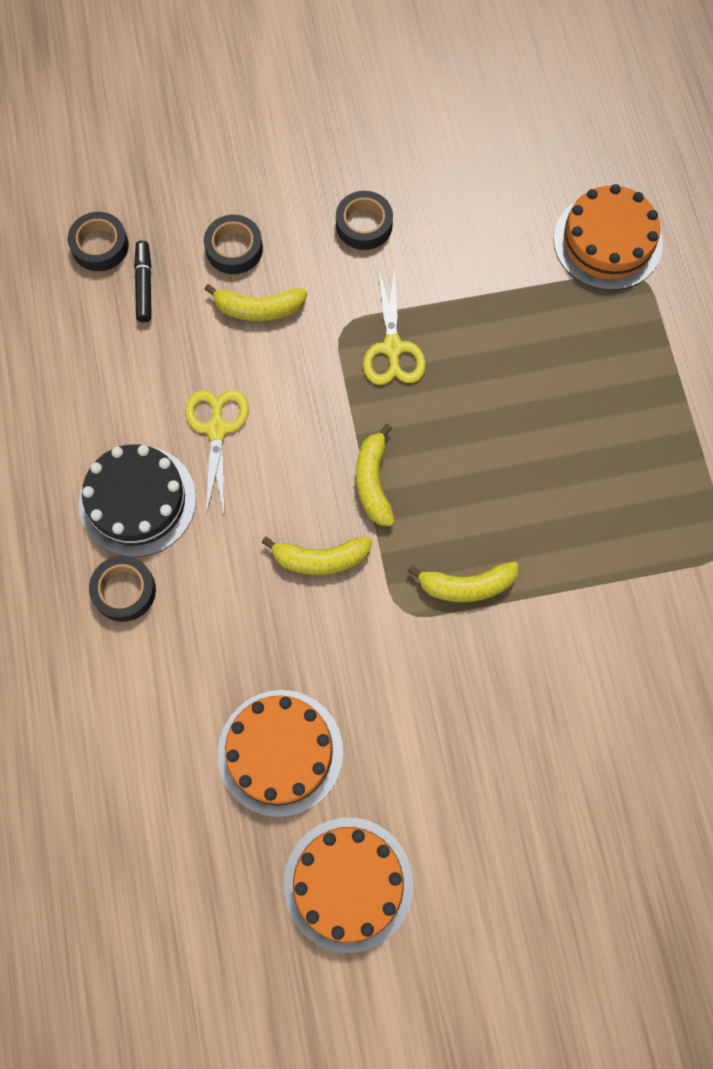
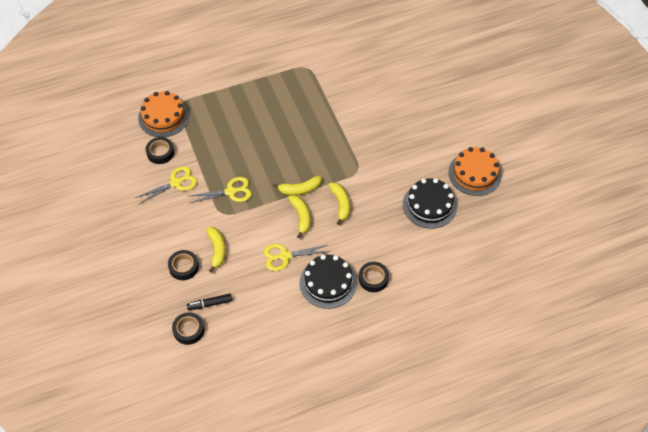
camera: 100 degrees left, 15 degrees down
orange cake [218,690,343,817] -> black cake [403,178,457,229]
black tape [336,191,393,250] -> black tape moved to [146,137,174,164]
yellow banana [407,562,519,602] -> yellow banana moved to [288,195,311,239]
none -> yellow scissors [135,166,197,204]

